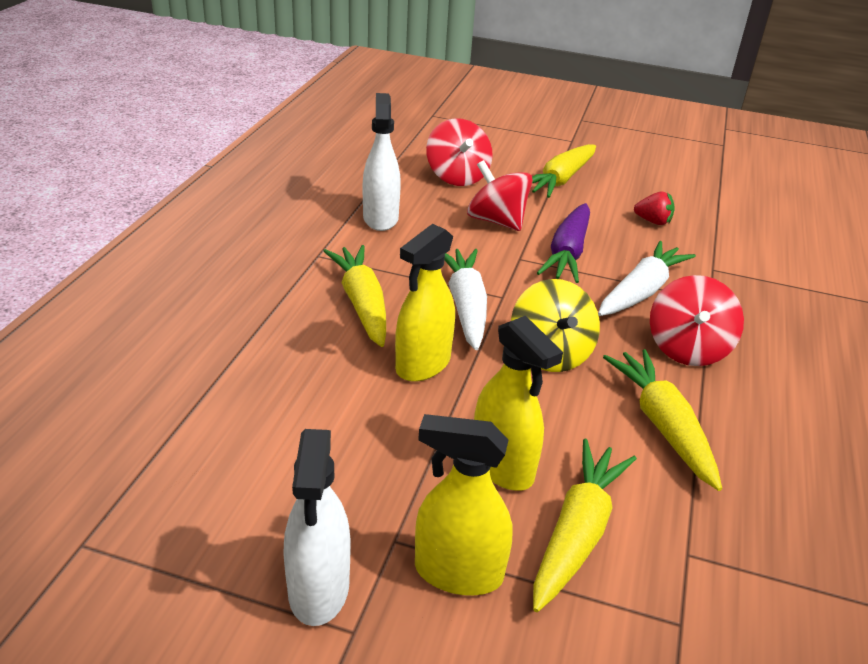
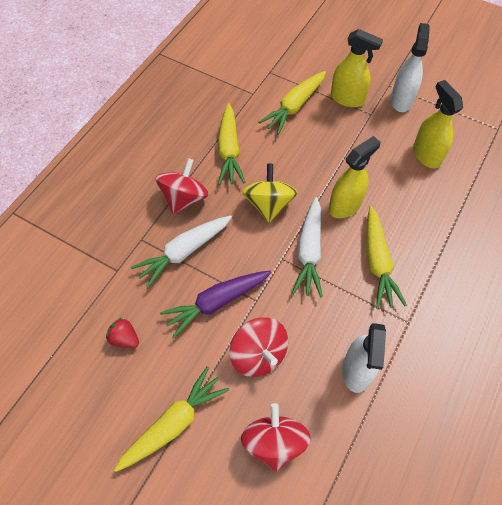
camera: 165 degrees left, 25 degrees up
yellow spray bottle [474,316,563,491] -> yellow spray bottle moved to [413,80,463,169]
purple carrot [537,203,590,283] -> purple carrot turned 150 degrees counterclockwise [160,270,272,338]

